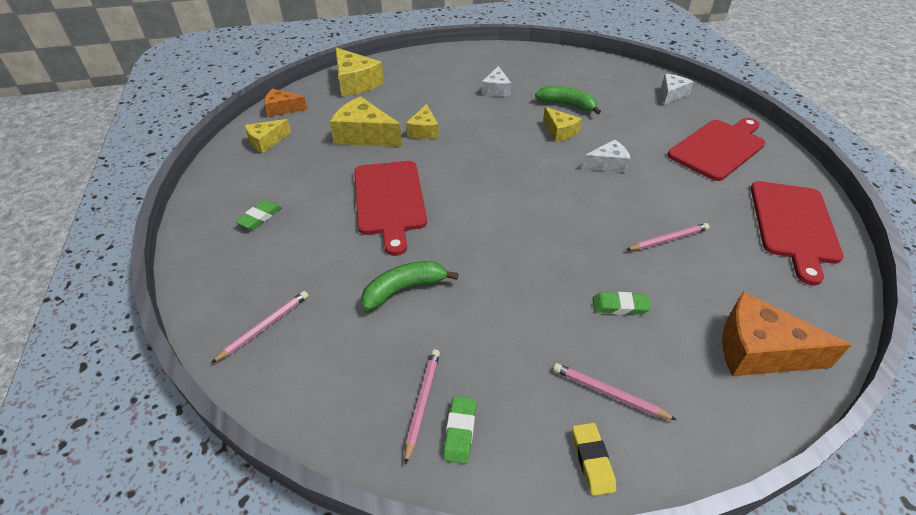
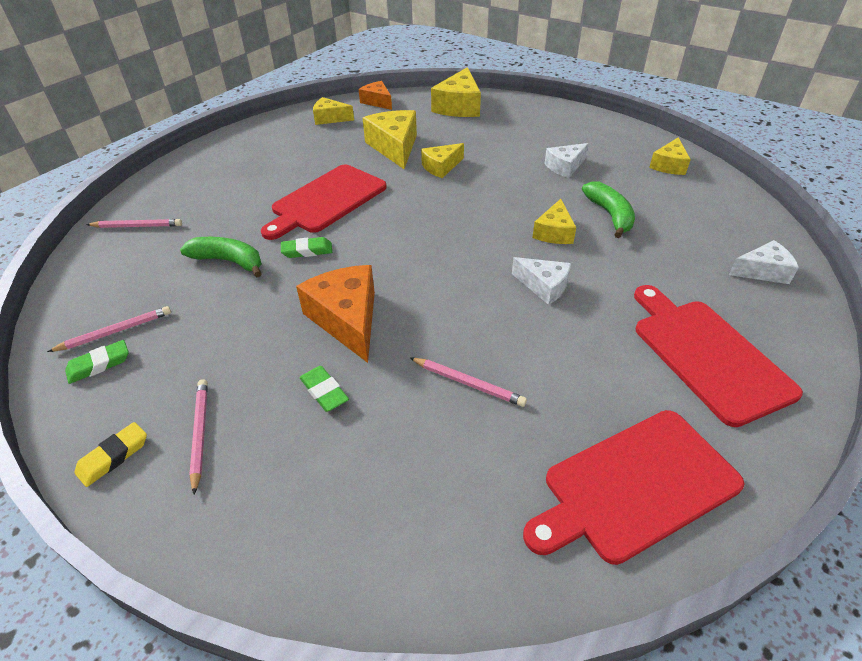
camera: 50 degrees right, 0 degrees up
green eraser [235,200,282,230] -> green eraser moved to [281,237,332,258]
red cutting board [667,118,765,181] -> red cutting board turned 120 degrees counterclockwise [634,285,803,427]
orange cheese [722,292,851,376] -> orange cheese moved to [296,265,375,363]
none -> yellow cheese [649,137,691,175]

